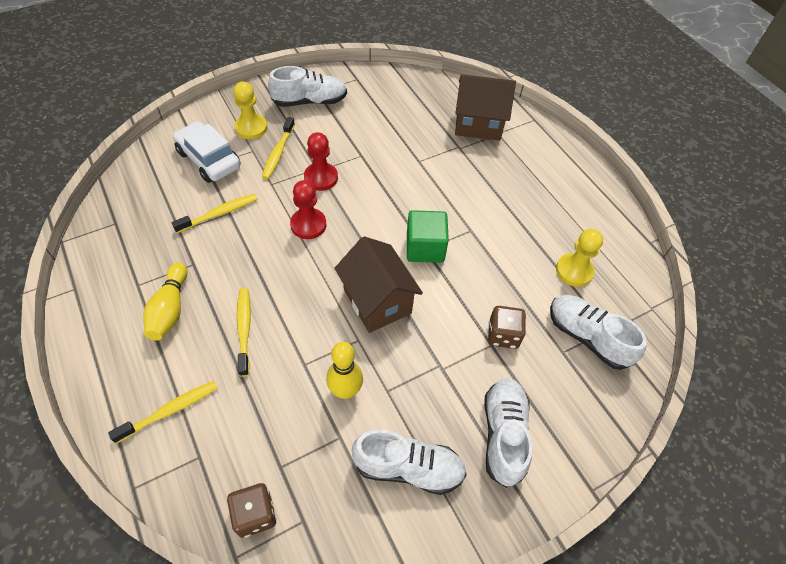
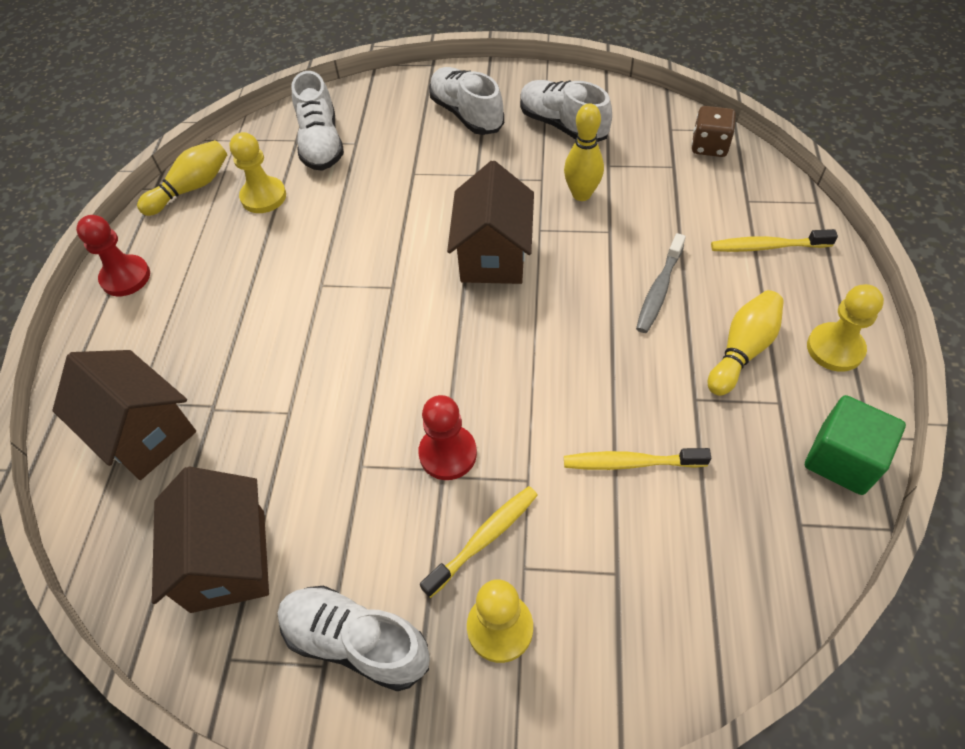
camera: 140 degrees left, 0 degrees up
white car [173,121,241,183] -> none
yellow toothbrush [237,288,251,377] -> grey toothbrush [636,233,686,333]
red pawn [290,180,326,239] -> red pawn moved to [76,215,150,296]
green cube [407,210,449,263] -> green cube moved to [805,395,906,495]
white shoe [484,378,532,488] -> white shoe turned 105 degrees clockwise [429,67,504,135]
brown dice [488,306,526,349] -> none
none -> yellow bowling pin [137,140,227,216]
none -> brown house [152,467,269,613]
none -> yellow pawn [807,284,884,372]

